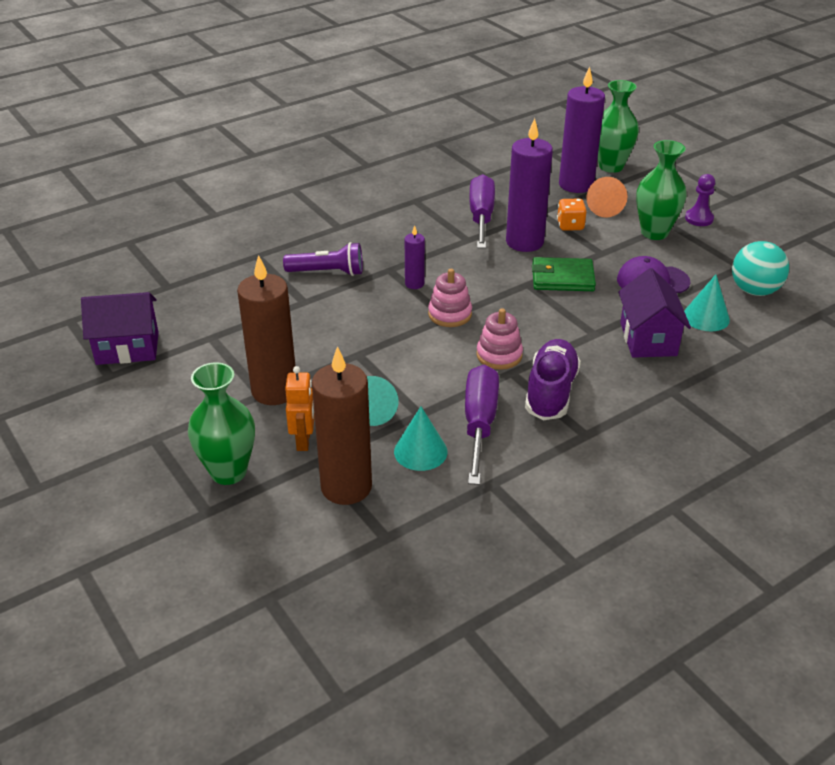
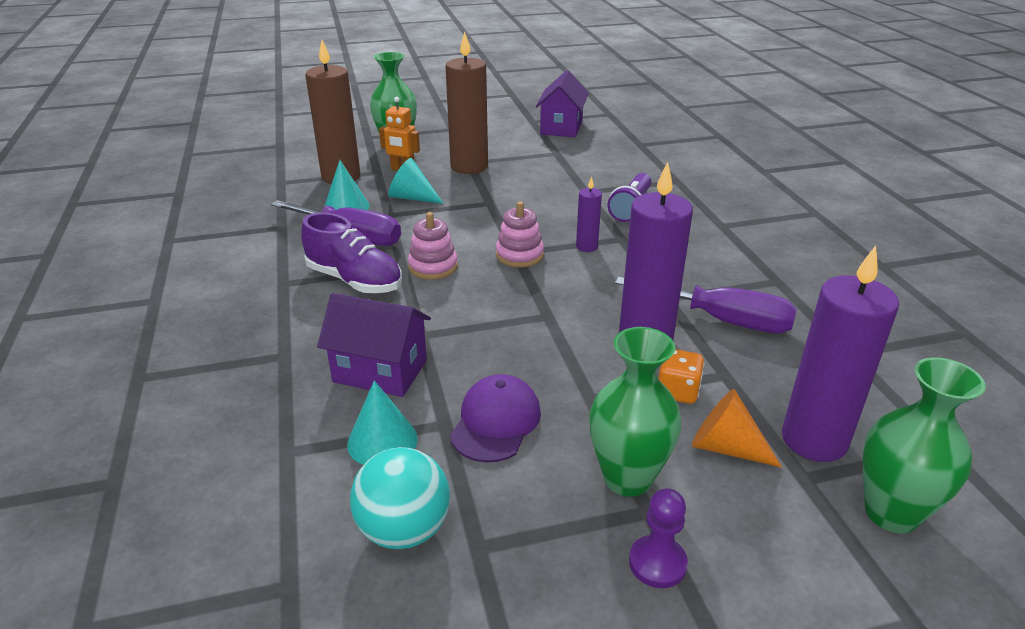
camera: 110 degrees right, 5 degrees down
green wallet [532,257,596,291] -> none

